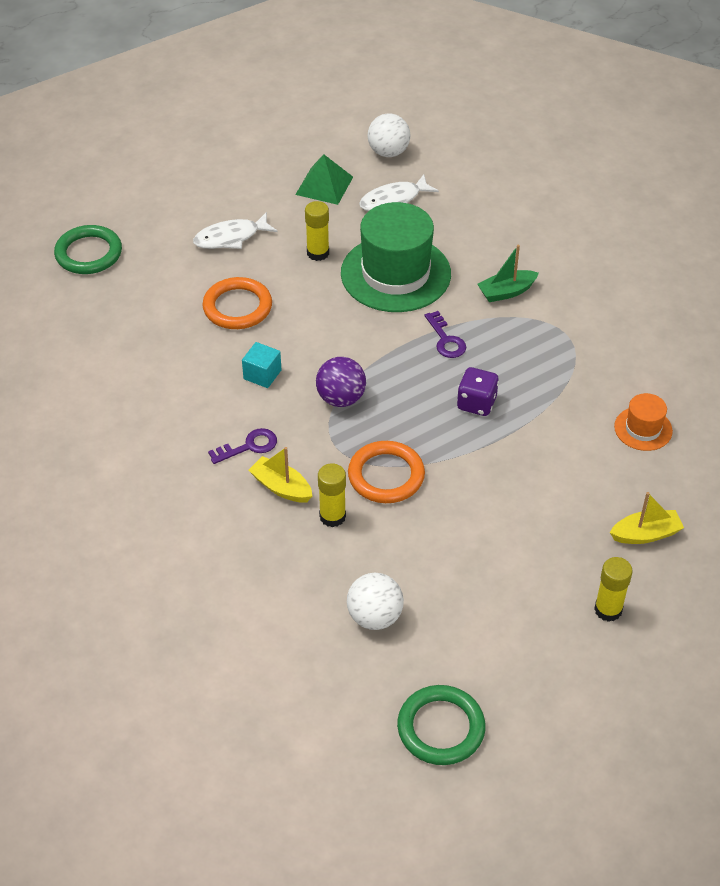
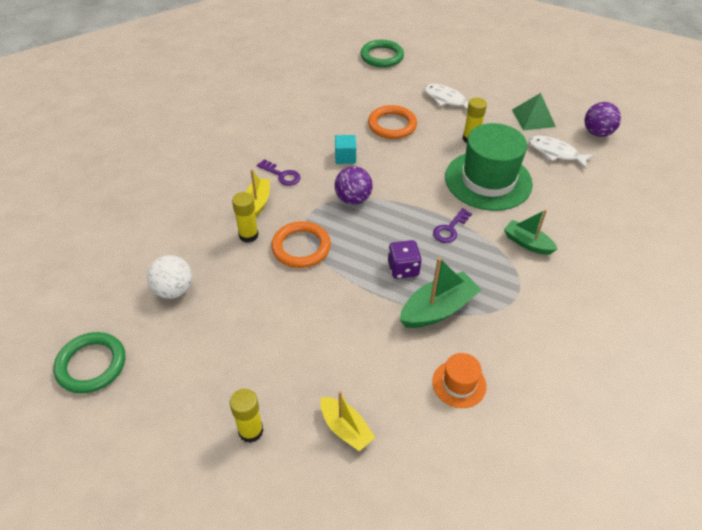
camera: 60 degrees right, 0 degrees up
white ball [367,113,410,157] -> purple ball [585,102,621,137]
none -> green boat [400,257,482,328]

